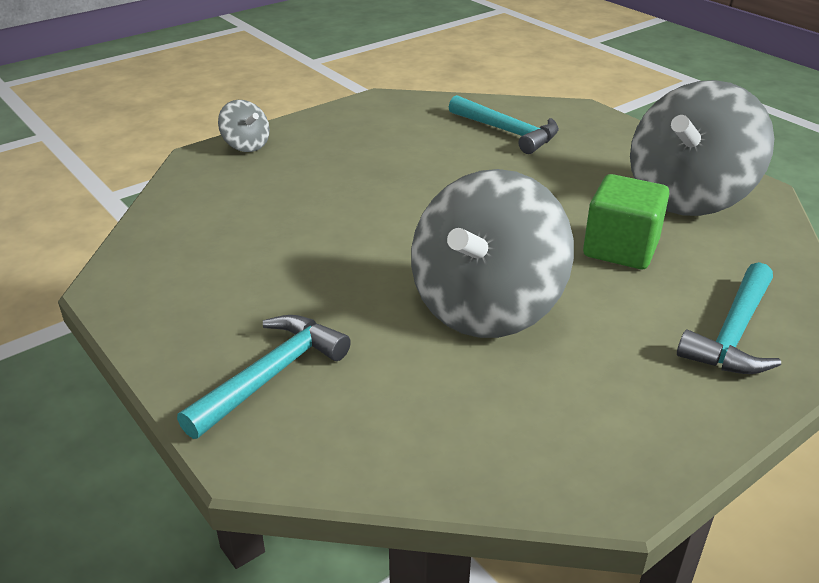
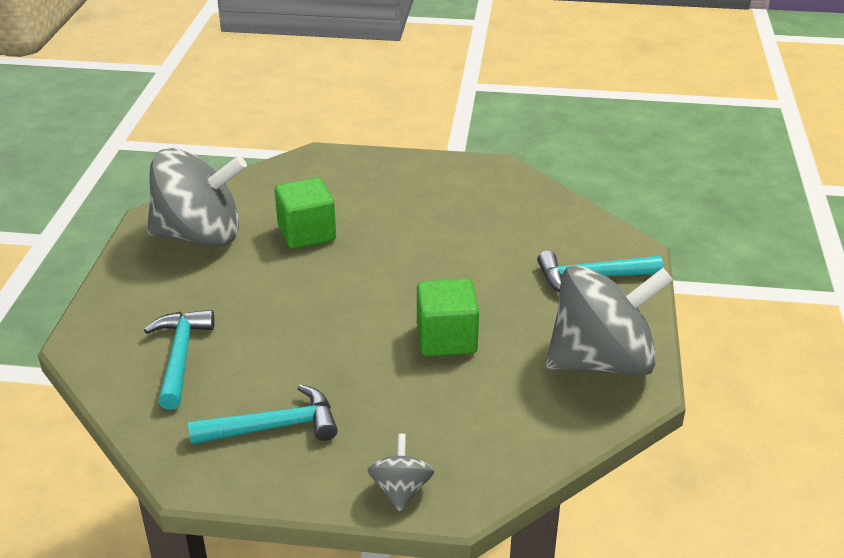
camera: 135 degrees left, 0 degrees up
grey spinning top [411,169,574,338] -> grey spinning top moved to [546,265,673,376]
turquoise hammer [677,262,781,374] -> turquoise hammer moved to [188,384,338,444]
none -> green cube [417,279,479,356]

